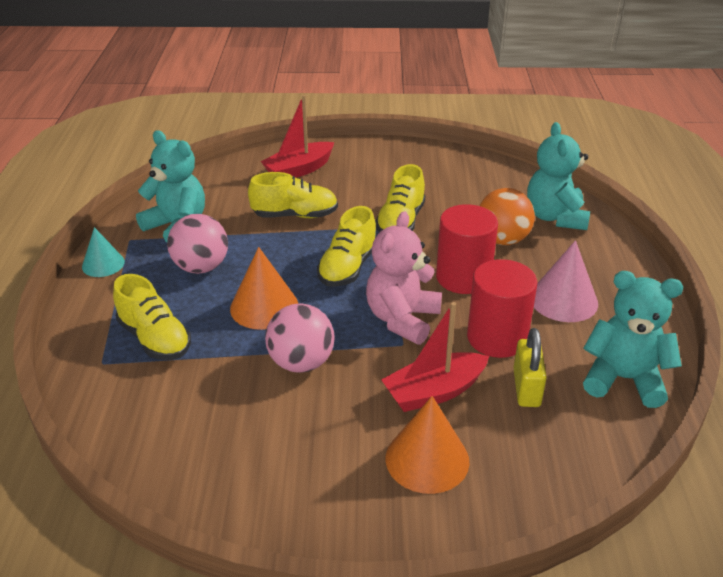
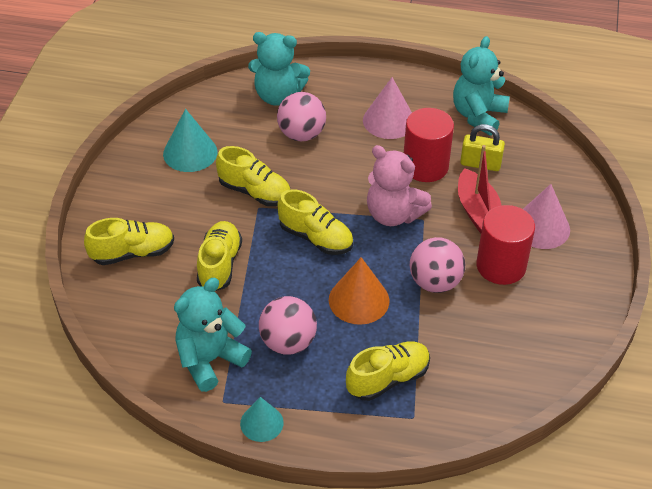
camera: 80 degrees left, 10 degrees up
red boat [261,95,334,178] -> yellow shoe [84,218,174,265]
orange cone [386,396,470,494] -> pink cone [523,184,570,249]
red cylinder [436,204,498,294] -> red cylinder moved to [476,205,535,285]
orange ball [479,188,535,245] -> pink ball [277,92,326,141]
none -> turquoise cone [163,109,218,172]

